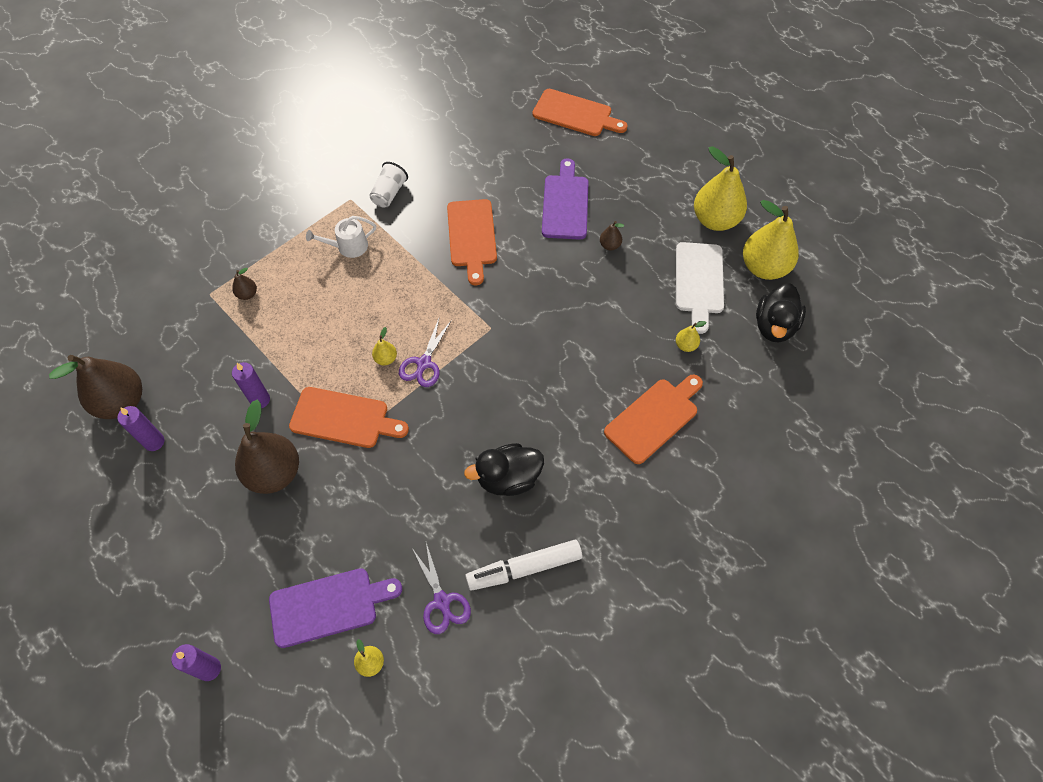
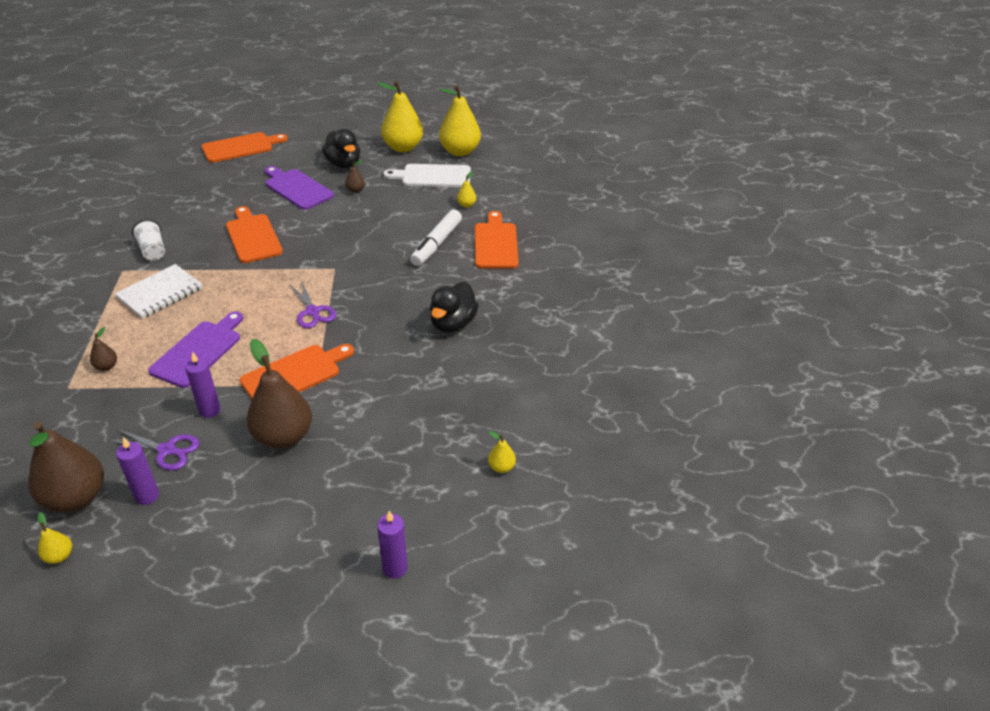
camera: 50 degrees left, 20 degrees down
purple cutting board [269,568,402,648] -> purple cutting board moved to [148,311,243,388]
white watering can [306,216,376,258] -> white notebook [115,264,203,319]
yellow pear [372,327,397,365] -> yellow pear moved to [38,512,72,564]
purple scissors [412,543,471,634] -> purple scissors moved to [107,429,200,470]
orange cutting board [447,199,497,285] -> orange cutting board turned 150 degrees counterclockwise [226,206,283,263]
white marker [465,540,582,591] -> white marker moved to [410,210,462,266]
white cutting board [676,242,724,334] -> white cutting board turned 135 degrees clockwise [384,164,471,187]
black duck [756,283,806,343] -> black duck moved to [322,129,360,168]

